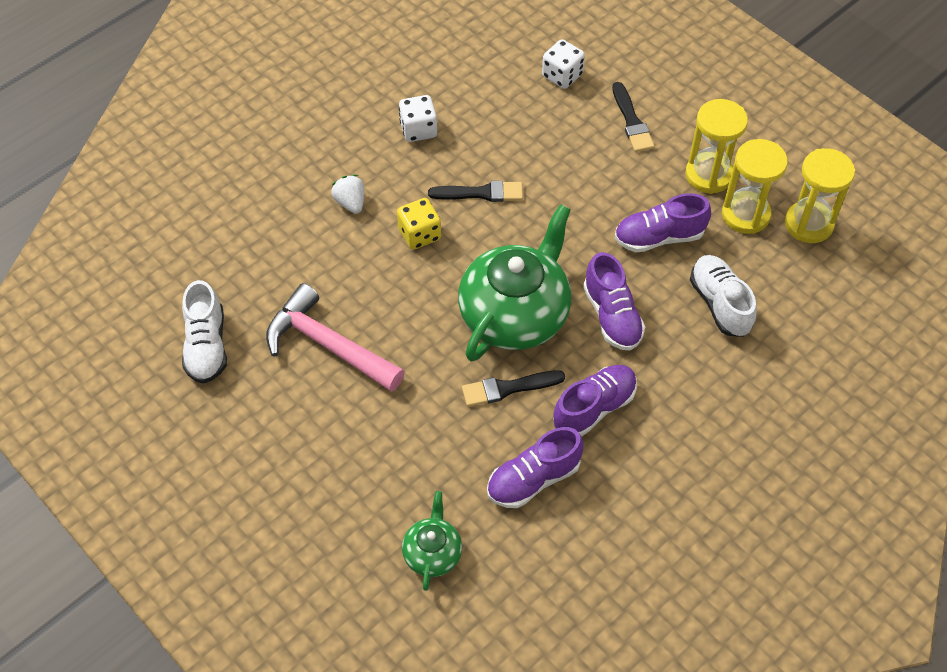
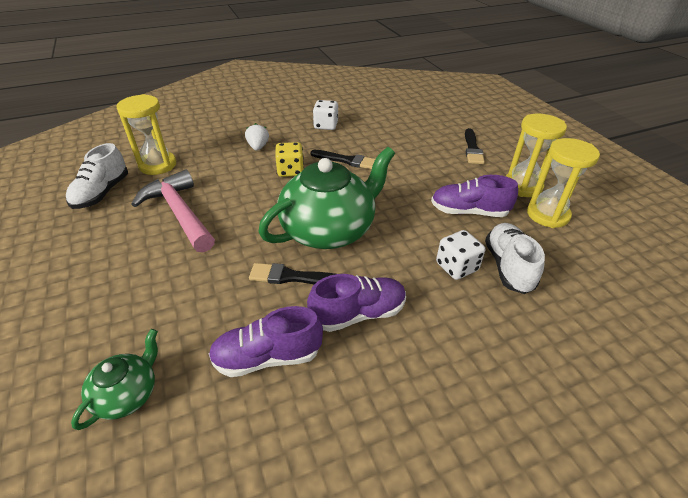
camera: 20 degrees right, 15 degrees down
white dice [542,39,585,89] -> white dice moved to [436,230,485,280]
purple shoe [583,252,645,351] -> none
yellow hourglass [785,148,855,243] -> yellow hourglass moved to [117,94,176,175]

